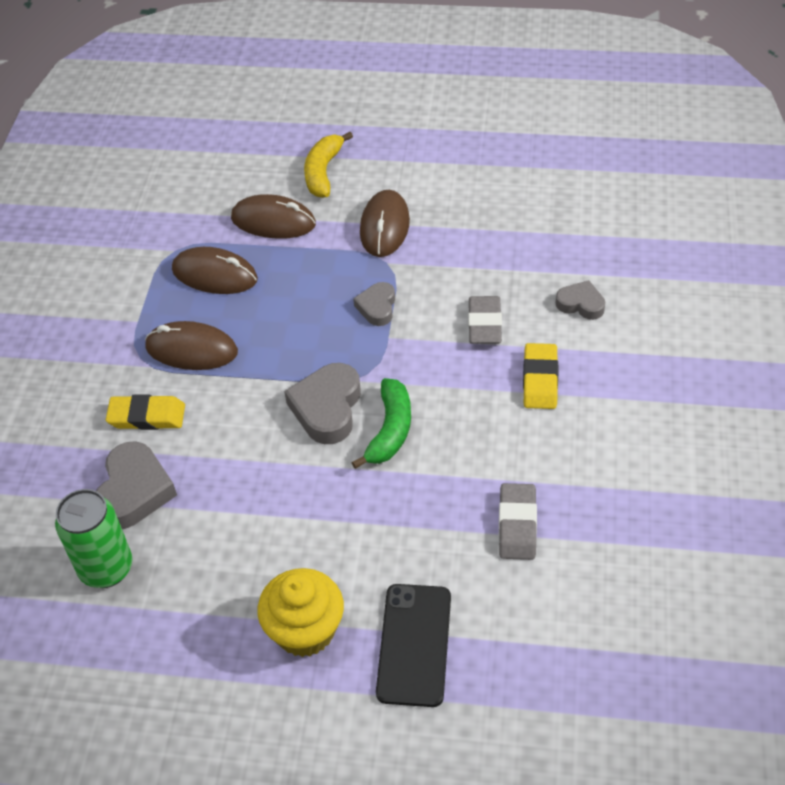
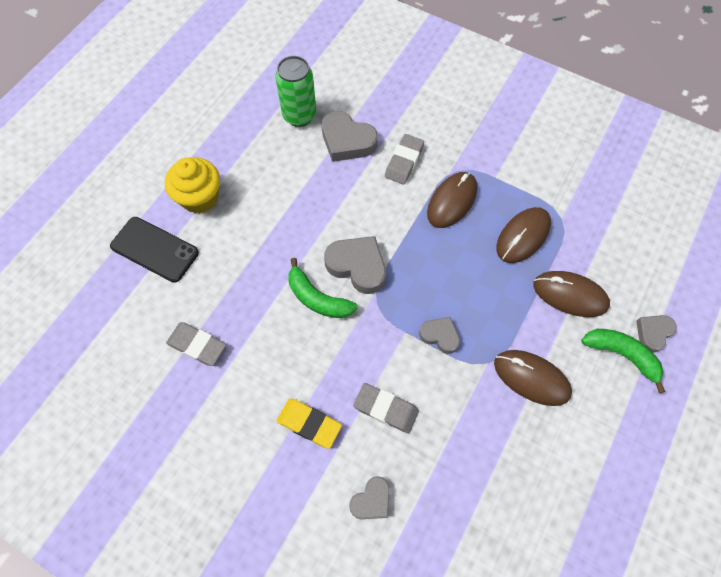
camera: 110 degrees right, 15 degrees up
yellow eraser [106,394,185,430] -> grey eraser [385,134,424,184]
brown mouse [231,194,316,239] -> brown mouse turned 75 degrees clockwise [533,271,610,317]
yellow banana [304,132,353,198] -> green banana [581,329,665,393]
none -> grey heart [636,315,677,353]

